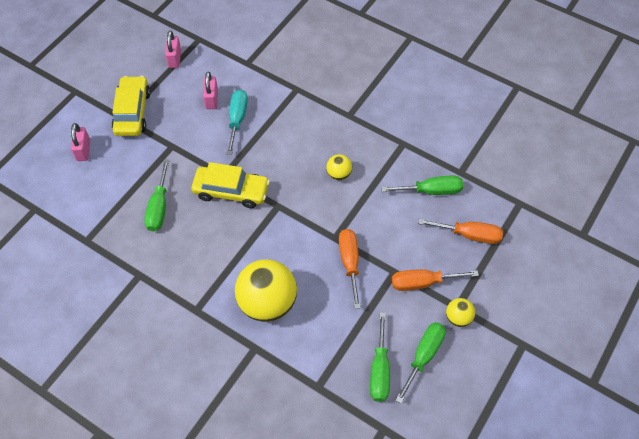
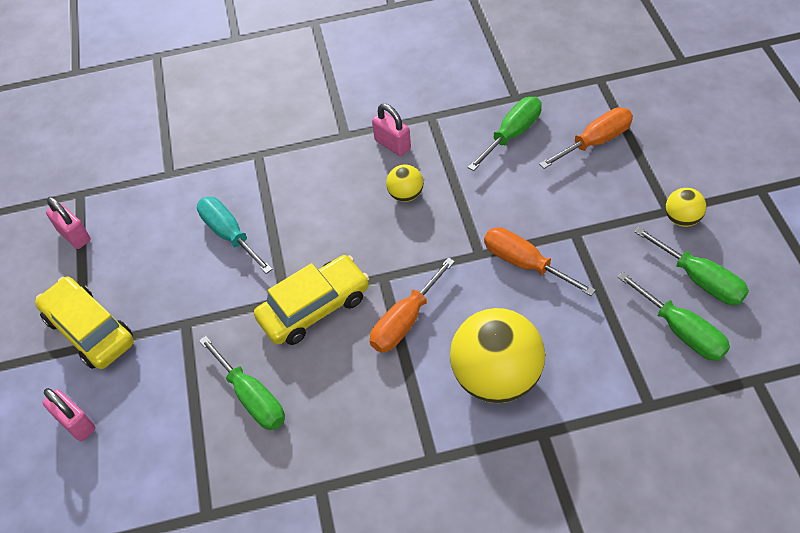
camera: 40 degrees left, 5 degrees down
pink padlock [203,72,218,109] -> pink padlock moved to [372,104,411,156]
orange screwdriver [392,269,479,291] -> orange screwdriver moved to [370,257,455,352]
green screwdriver [395,322,446,404] -> green screwdriver turned 150 degrees clockwise [635,227,749,305]

